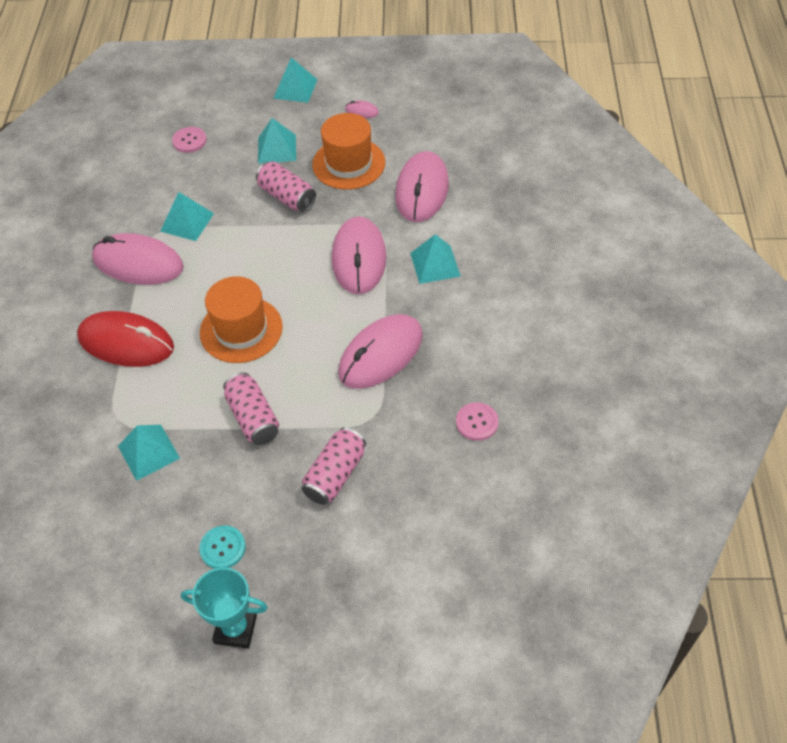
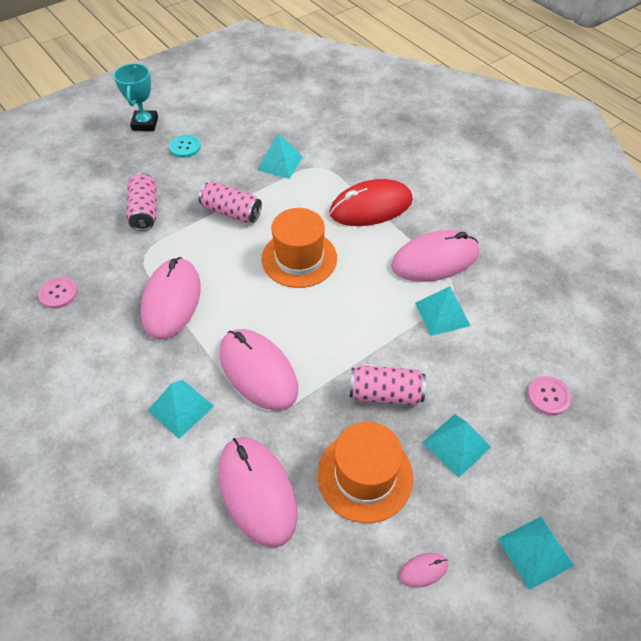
camera: 140 degrees right, 0 degrees up
turquoise trophy [181,568,268,649] -> turquoise trophy turned 60 degrees counterclockwise [114,63,158,131]

